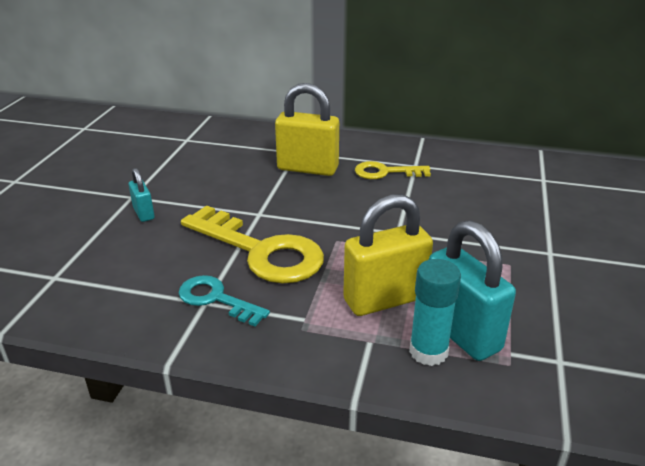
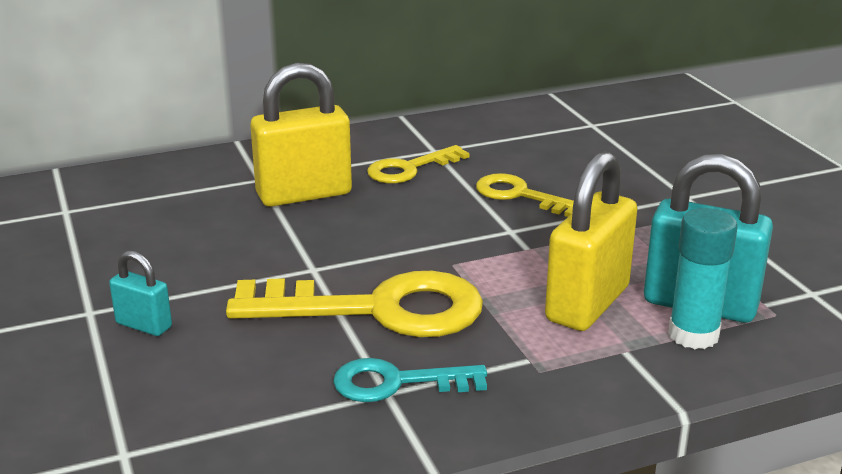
camera: 35 degrees left, 5 degrees down
none -> yellow key [476,173,574,217]

